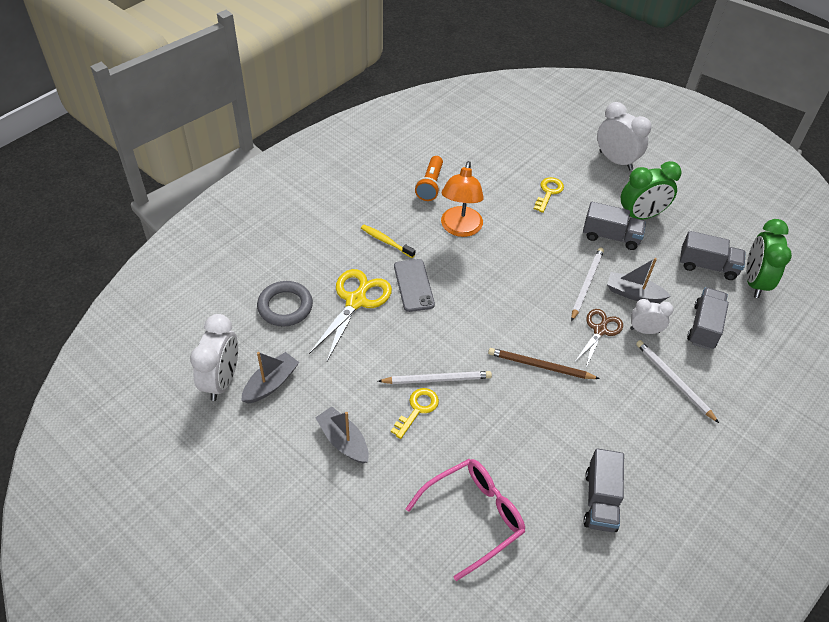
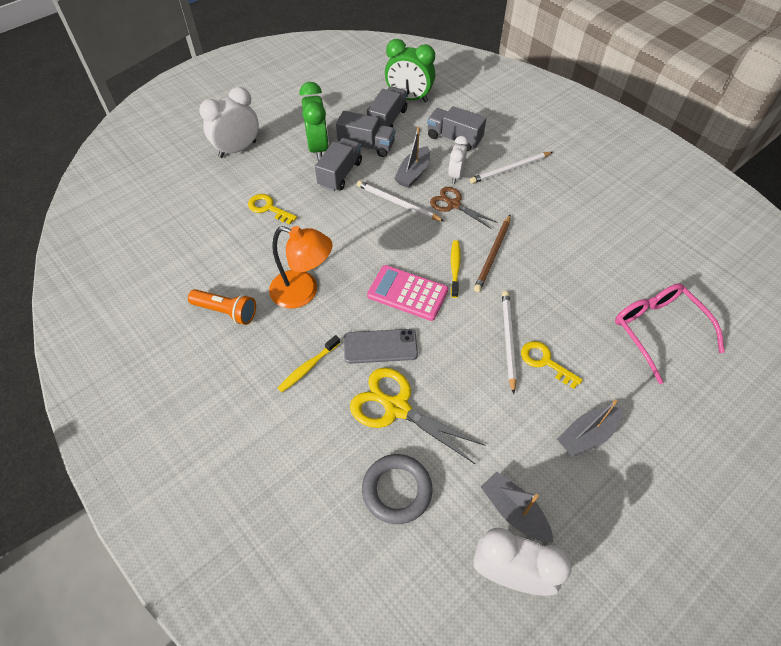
camera: 80 degrees left, 5 degrees up
grey truck [583,448,624,532] -> grey truck moved to [336,111,395,157]
none -> pink calculator [367,265,448,321]
none -> yellow toothbrush [451,240,461,298]

